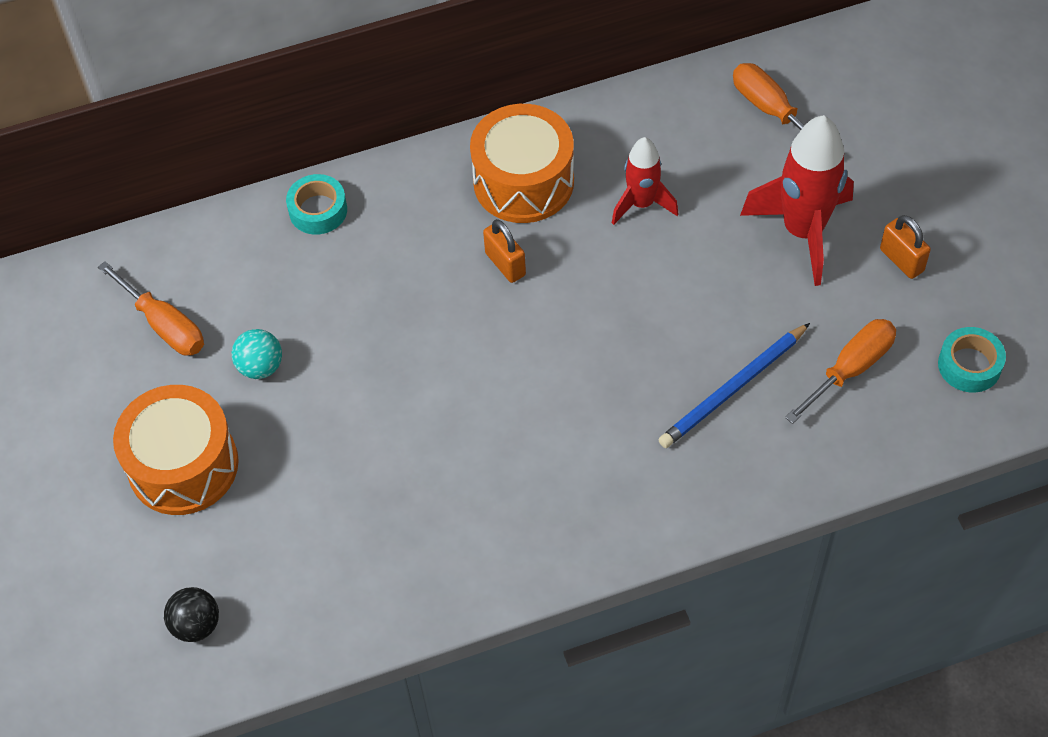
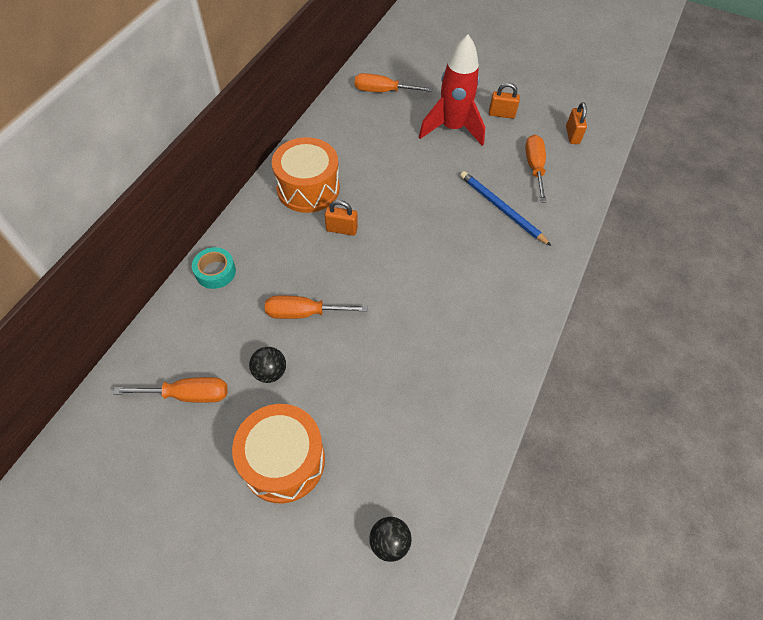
camera: 50 degrees left, 0 degrees up
turquoise ball [232,329,282,379] -> black ball [249,347,286,383]
red rocket [612,137,679,225] -> none
blue pencil [658,323,810,448] -> blue pencil turned 135 degrees clockwise [460,171,551,246]
turquoise tape [938,327,1006,393] -> orange padlock [566,102,587,144]
none -> orange screwdriver [265,296,368,319]

